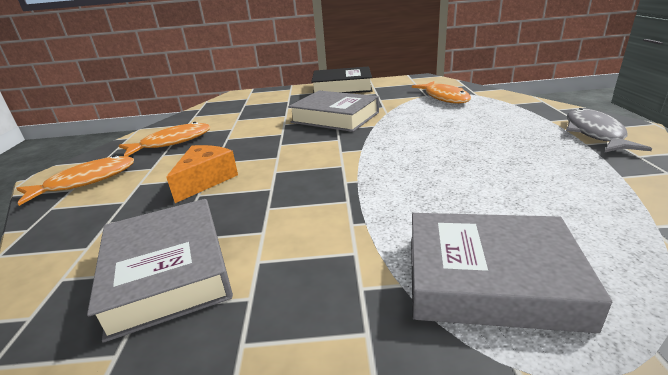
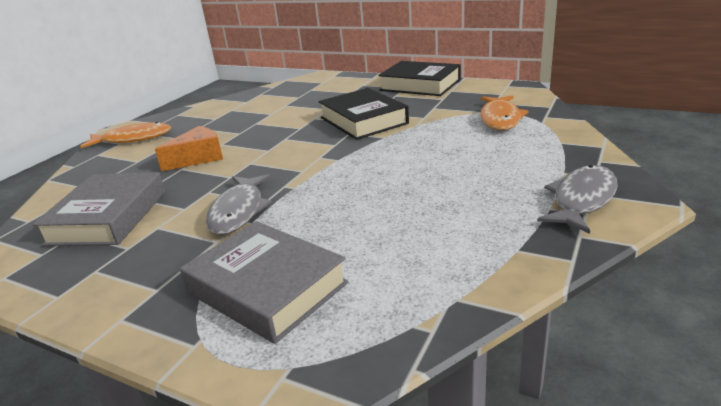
camera: 30 degrees right, 0 degrees up
orange fish [119,122,210,156] -> none
grey book [288,91,379,132] -> black book [319,88,409,140]
none -> grey fish [206,174,272,235]

